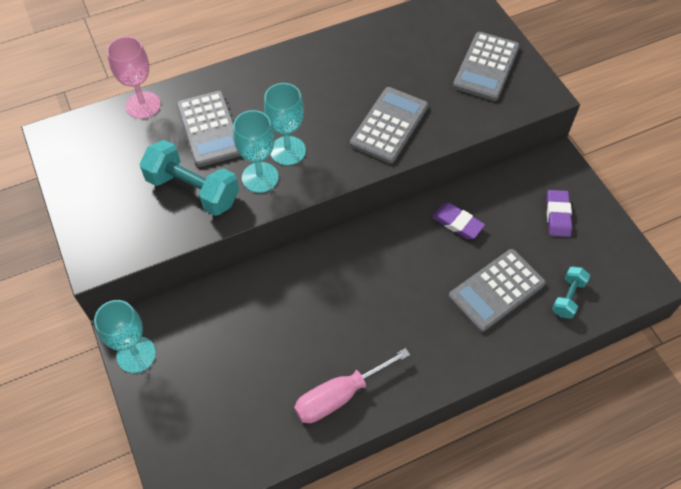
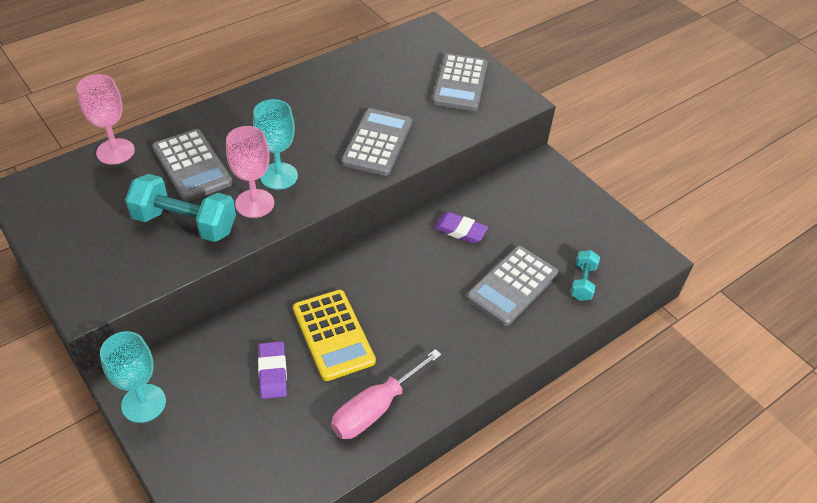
camera: 15 degrees left, 10 degrees down
turquoise goblet [233,110,279,193] -> pink goblet [226,126,274,218]
purple eraser [546,190,572,237] -> purple eraser moved to [258,341,287,399]
none -> yellow calculator [293,290,376,381]

